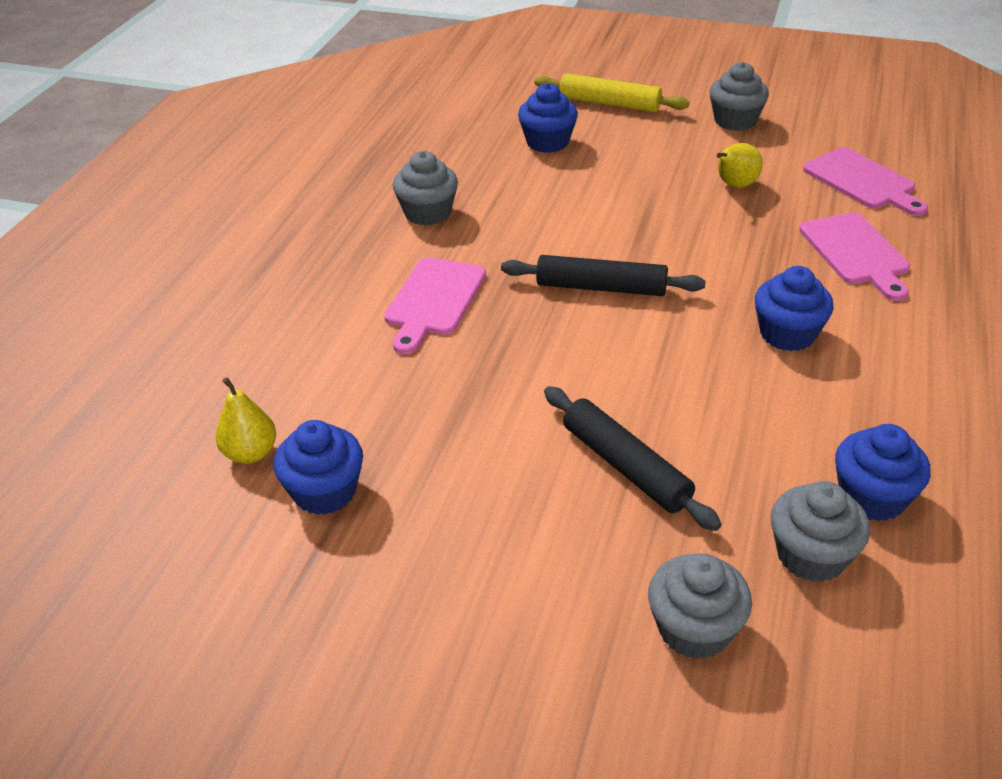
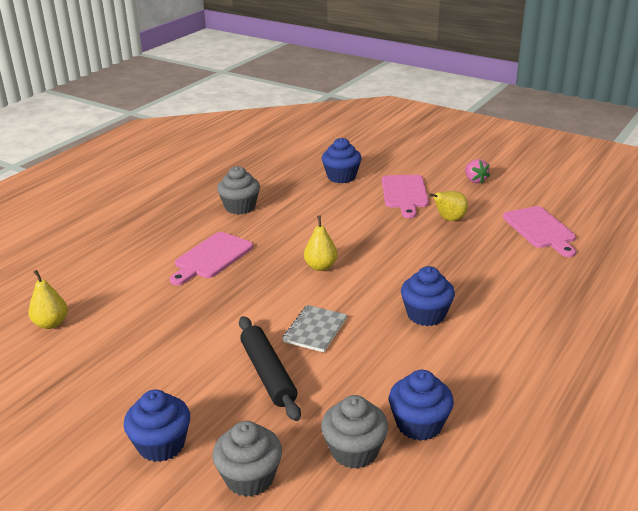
camera: 15 degrees right, 10 degrees down
blue cupcake [273,420,363,515] -> blue cupcake moved to [124,389,190,462]
black rolling pin [501,255,706,296] -> yellow pear [304,216,338,271]
yellow rolling pin [534,73,689,112] -> none
grey cupcake [710,62,769,131] -> pink strawberry [465,159,490,184]
pink cutting board [799,212,910,301] -> pink cutting board moved to [382,175,429,218]
none -> grey notebook [282,305,347,352]

